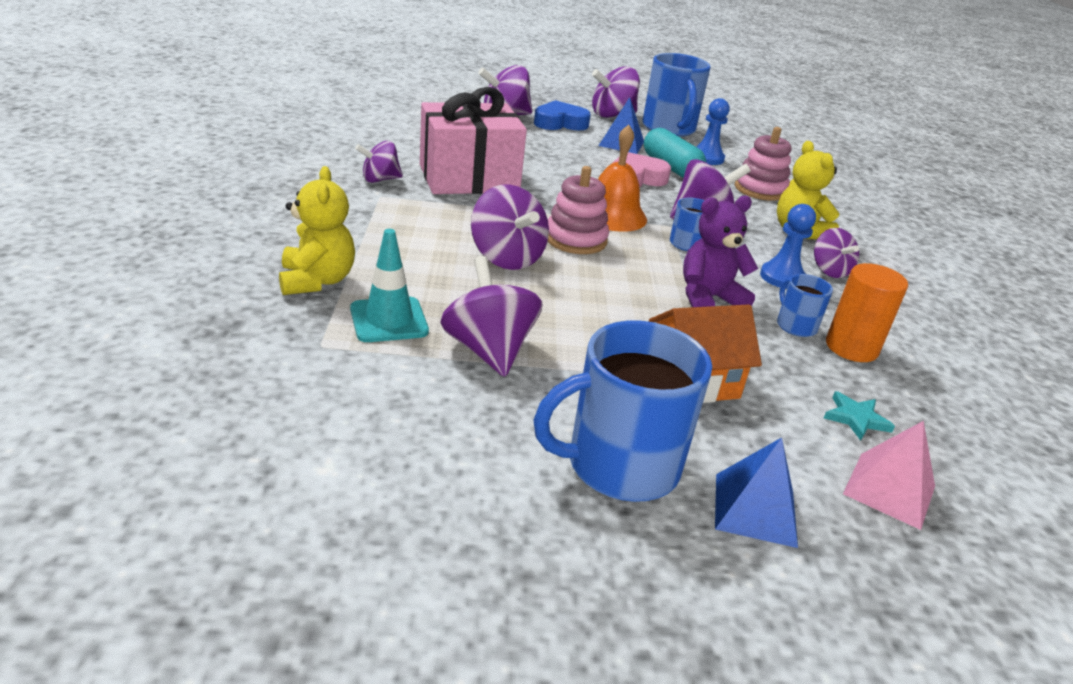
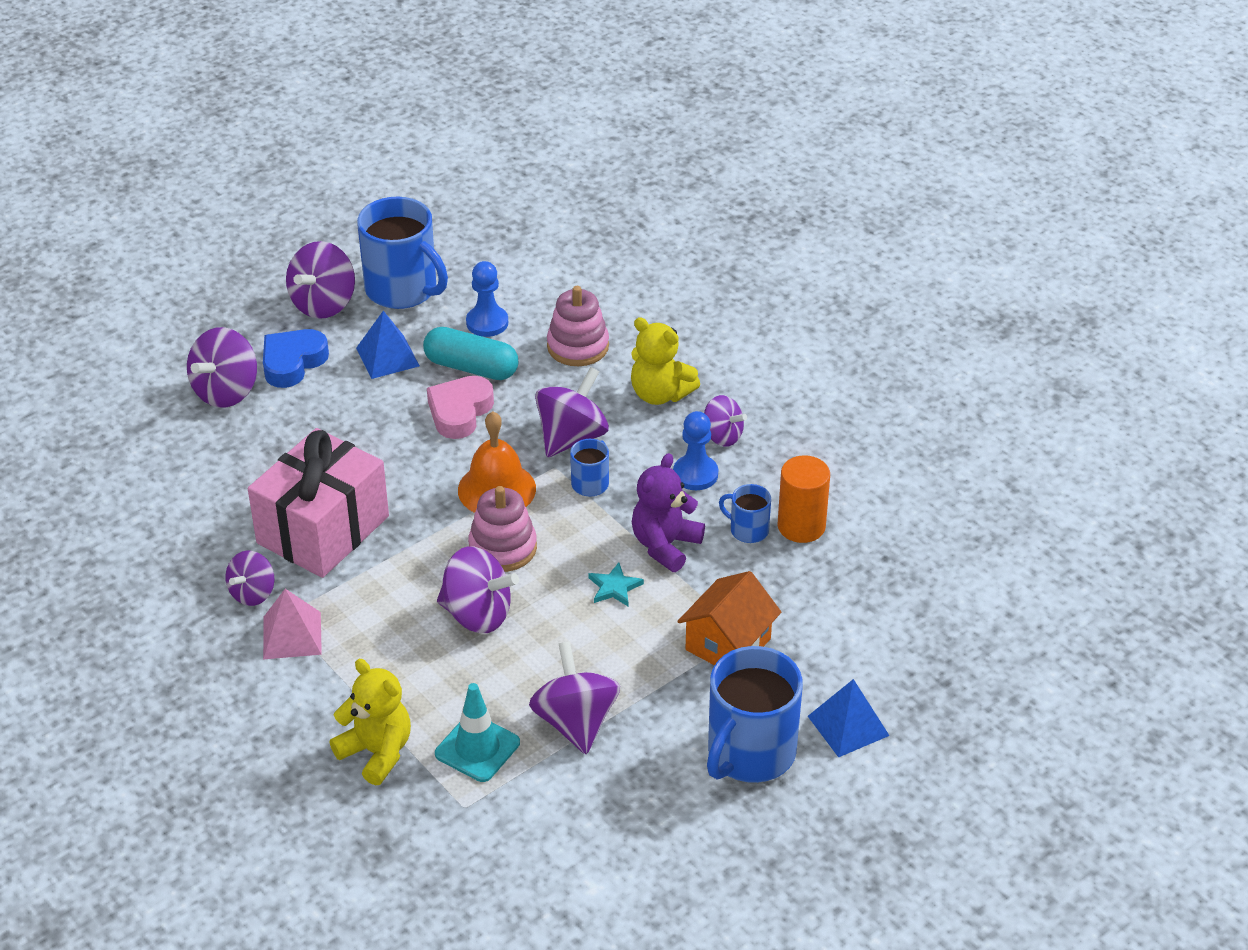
camera: 35 degrees left, 10 degrees up
purple spinning top [440,256,542,377] -> purple spinning top turned 45 degrees clockwise [529,641,620,754]
turquoise star [824,391,895,441] -> turquoise star moved to [589,563,644,606]
pink pyramid [843,421,935,530] -> pink pyramid moved to [263,589,322,659]

